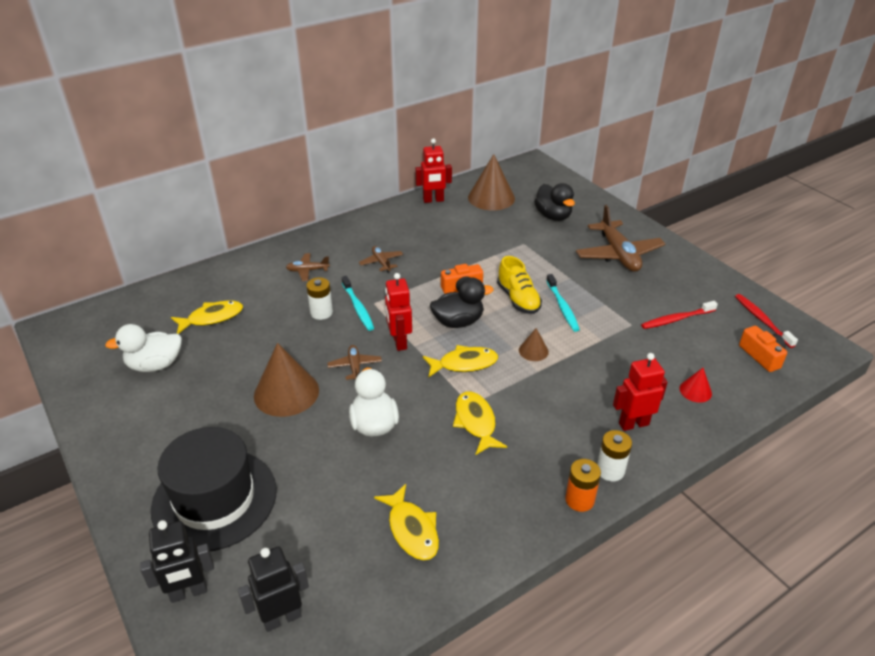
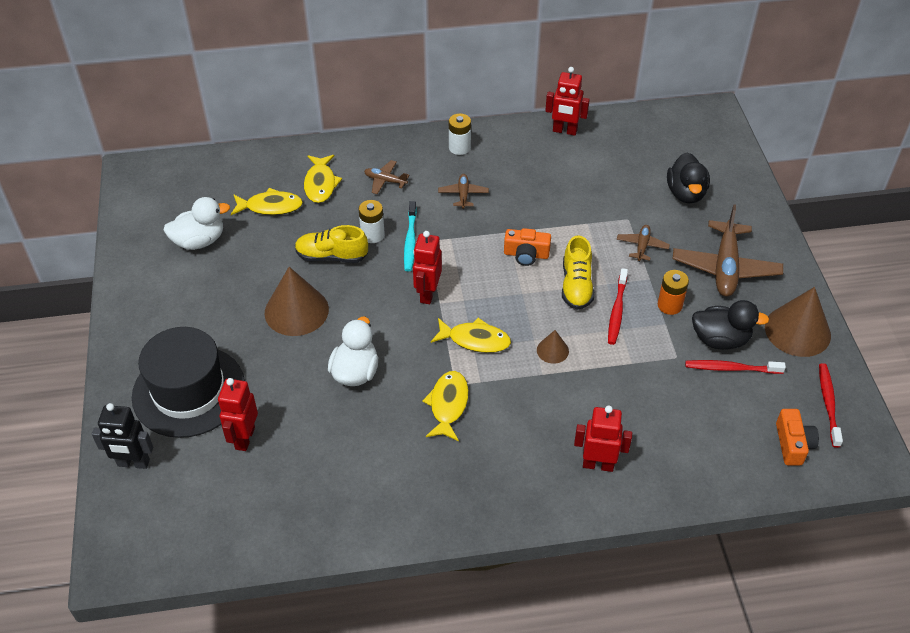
camera: 25 degrees right, 10 degrees up
white duck [105,324,182,372] -> white duck turned 150 degrees clockwise [163,197,230,250]
black robot [238,546,309,632] -> none
brown plane [327,345,382,380] -> brown plane moved to [617,225,670,262]
yellow fish [374,484,439,560] -> yellow fish moved to [304,155,342,203]
black duck [430,277,494,328] -> black duck moved to [692,300,769,349]
brown cone [468,154,515,210] -> brown cone moved to [765,287,831,357]
turquoise toothbrush [546,274,580,332] -> red toothbrush [608,268,628,345]
orange battery [565,459,601,512] -> orange battery moved to [658,270,689,315]
white battery [597,430,632,481] -> white battery moved to [449,113,471,155]
red cone [679,368,712,403] -> none
none -> red robot [218,378,258,451]
none -> yellow shoe [295,225,368,263]

